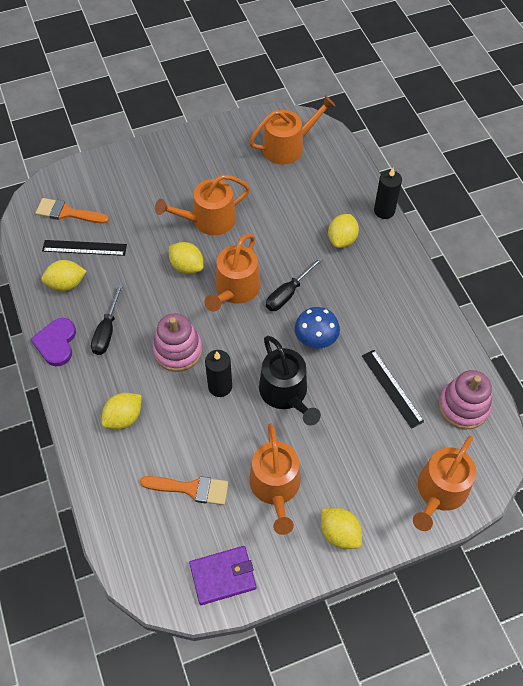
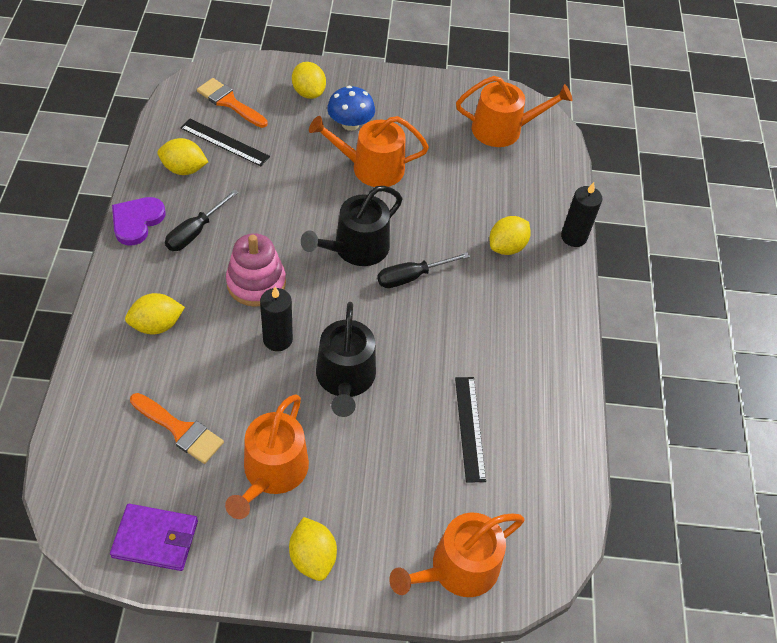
camera: 20 degrees right, 5 degrees down
yellow lemon [169,242,203,274] -> yellow lemon moved to [292,62,326,99]
orange watering can [204,234,261,312] -> black watering can [301,186,402,266]
blue mushroom [295,307,340,349] -> blue mushroom moved to [327,86,375,131]
pink stacking toy [438,370,492,429] -> none

